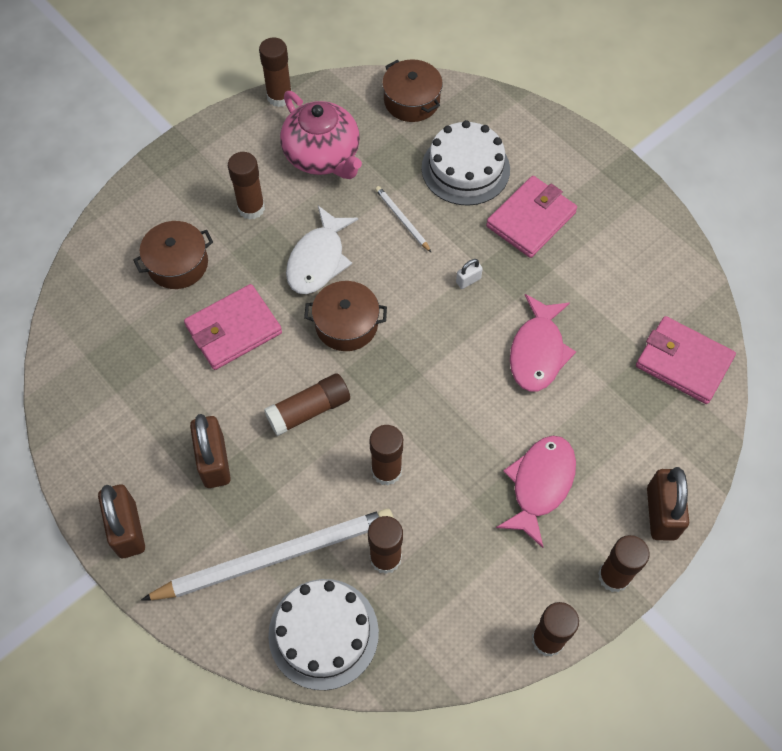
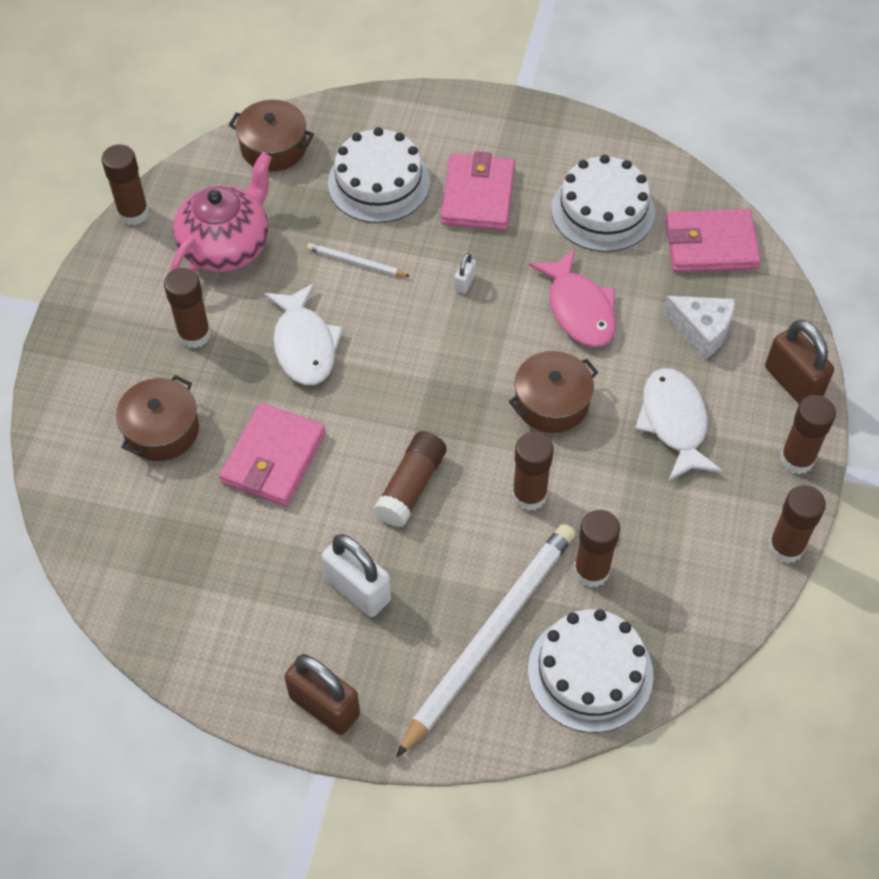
camera: 35 degrees left, 5 degrees down
brown padlock [190,414,231,488] -> white padlock [322,534,391,617]
pink teapot [280,91,362,179] -> pink teapot turned 75 degrees counterclockwise [170,152,272,272]
brown pot [304,281,387,351] -> brown pot moved to [509,351,598,433]
pink fish [496,436,576,548] -> white fish [635,368,722,481]
none -> white cake [551,155,655,252]
none -> white cheese [663,296,735,360]

